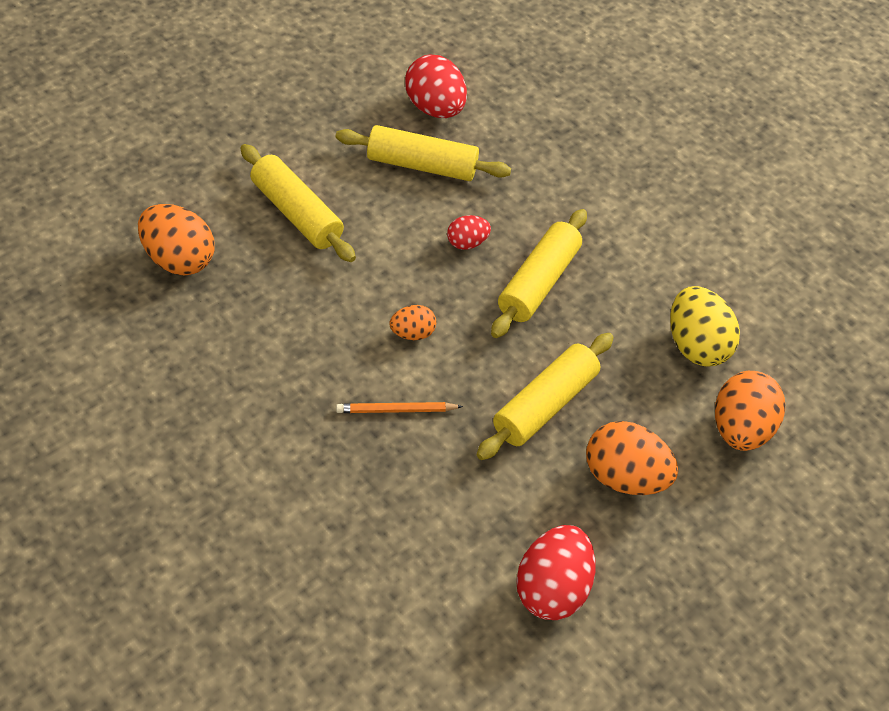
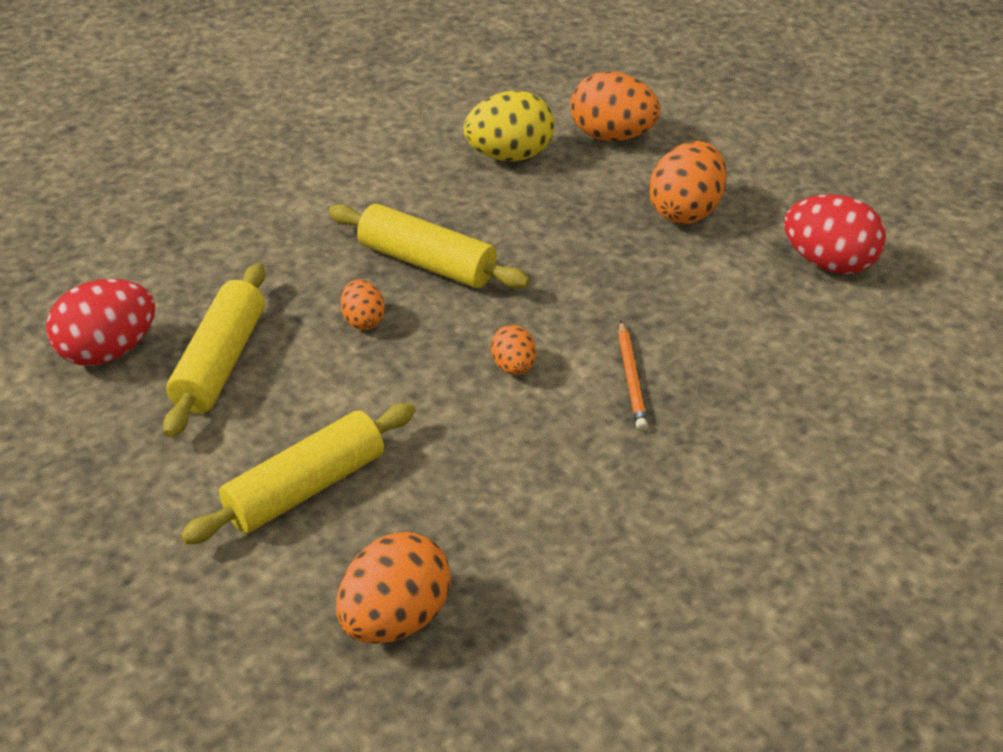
camera: 85 degrees left, 10 degrees down
red egg [447,215,491,250] -> orange egg [341,279,385,330]
yellow rolling pin [477,333,614,460] -> none

